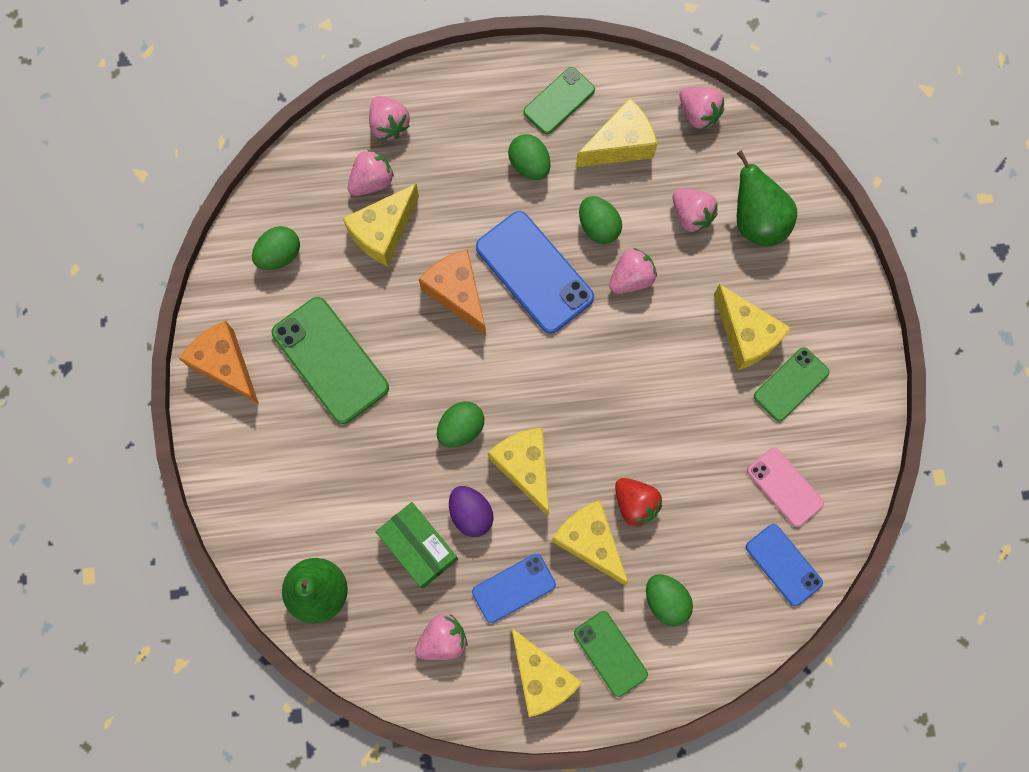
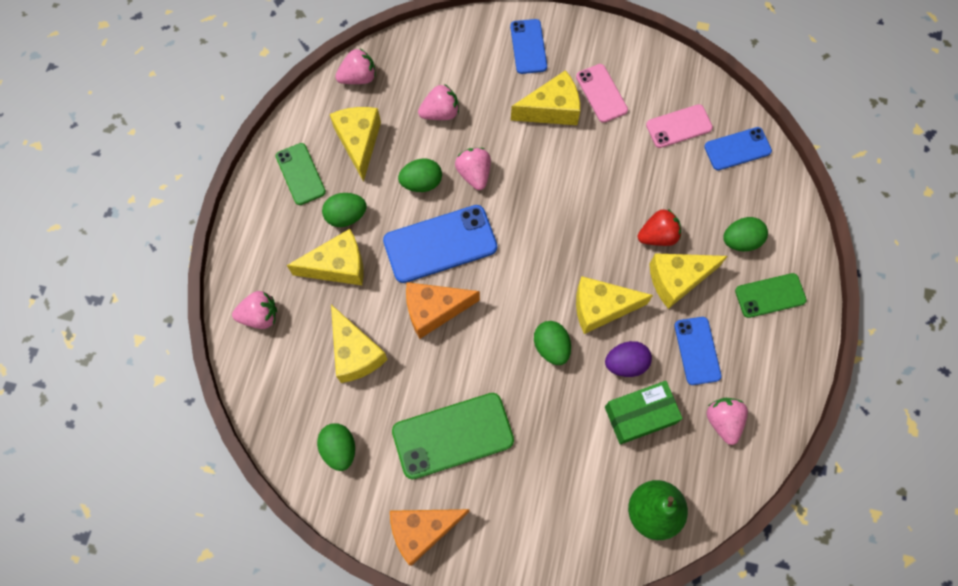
camera: 70 degrees left, 5 degrees down
pink strawberry [348,149,394,196] -> none
yellow cheese [511,627,582,717] -> yellow cheese moved to [287,229,364,285]
green pear [736,150,797,246] -> none
green phone [754,347,829,421] -> pink phone [576,64,628,123]
none -> blue phone [510,19,547,74]

